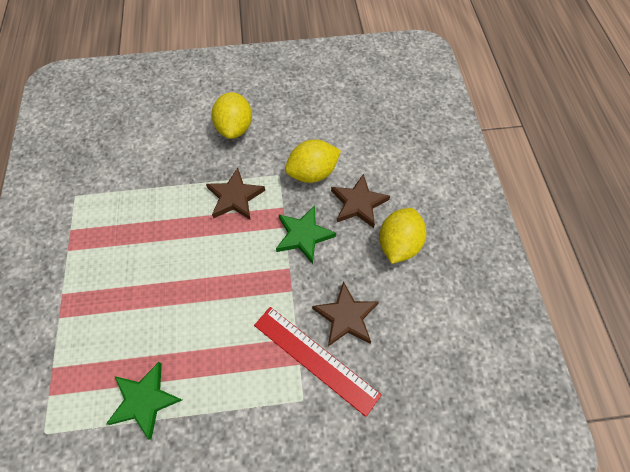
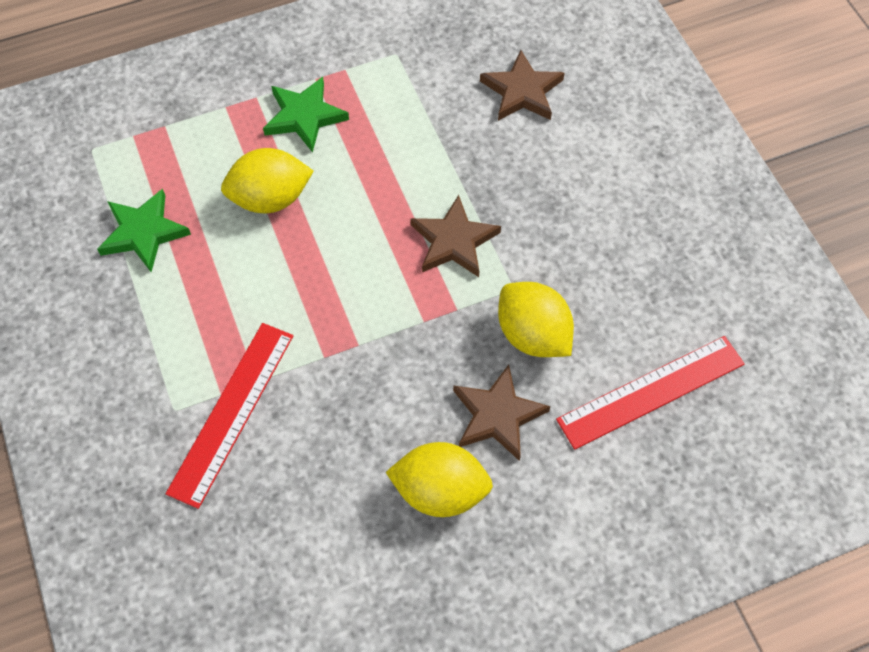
camera: 75 degrees right, 0 degrees up
yellow lemon [211,92,252,139] -> yellow lemon moved to [221,148,313,213]
green star [276,206,336,264] -> green star moved to [263,77,349,152]
brown star [312,281,379,347] -> brown star moved to [480,50,565,121]
none -> red ruler [556,336,745,450]

